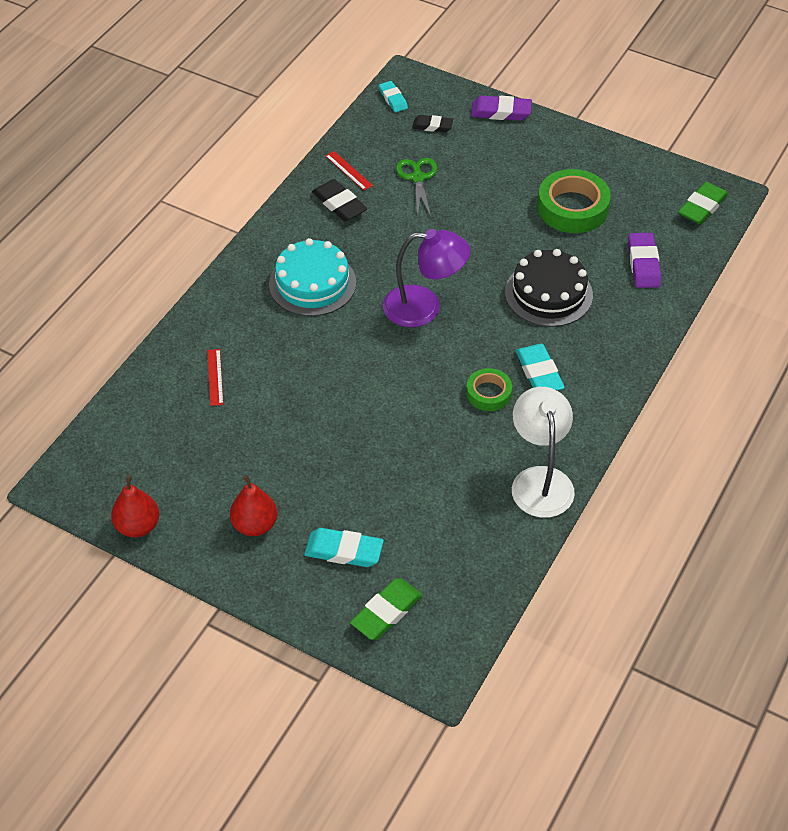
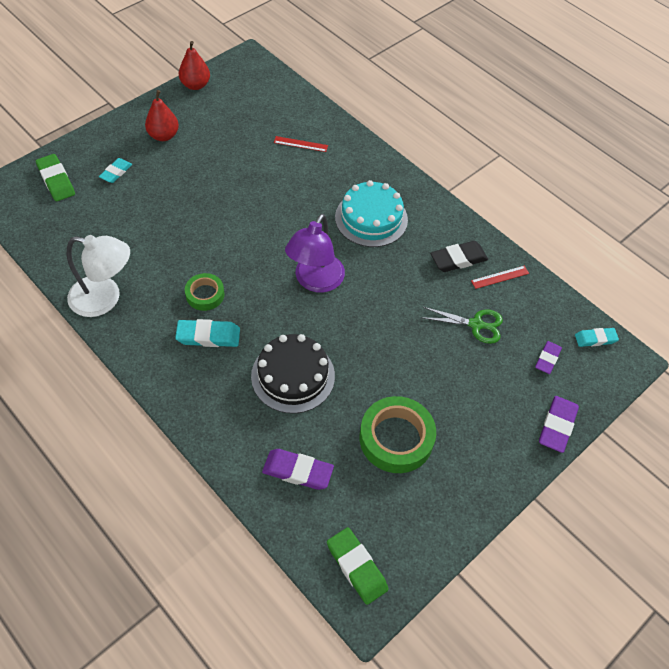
camera: 105 degrees right, 5 degrees up
turquoise eraser [304,528,384,567] -> turquoise eraser [99,158,132,183], size x0.66
black eraser [412,115,453,132] -> purple eraser [535,341,562,374]

